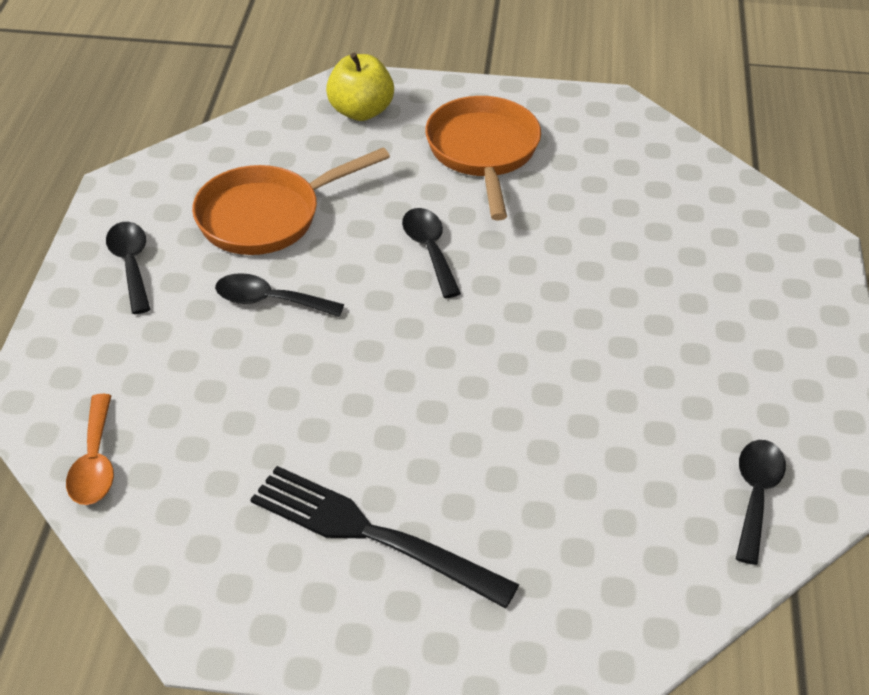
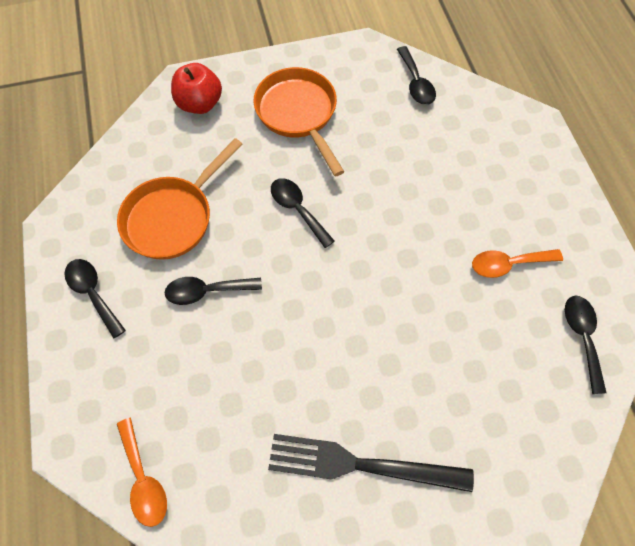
camera: 20 degrees left, 20 degrees up
yellow apple [326,53,394,121] -> red apple [171,63,222,114]
none -> black spoon [397,46,436,105]
none -> orange spoon [472,249,563,278]

